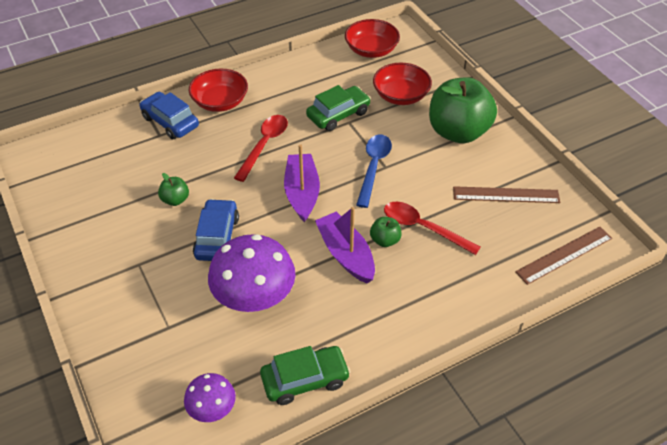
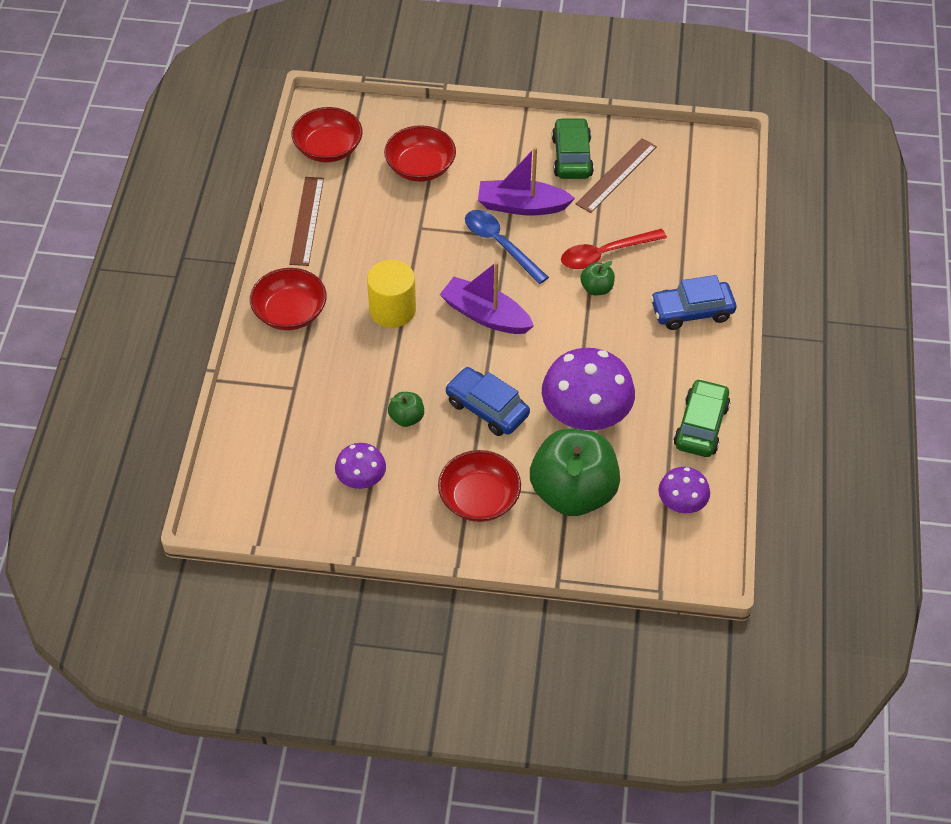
camera: 55 degrees left, 5 degrees up
blue car [140,92,199,139] -> blue car moved to [650,275,736,330]
red spoon [234,115,288,182] -> yellow cylinder [367,260,416,328]
green car [306,85,371,131] -> green car moved to [552,118,594,179]
purple boat [315,207,375,284] -> purple boat moved to [478,147,575,215]
green apple [429,77,497,143] -> green apple moved to [530,429,620,516]
brown ruler [515,226,612,285] -> brown ruler moved to [289,177,324,266]
none -> purple mushroom [335,443,386,489]
none -> red bowl [438,450,521,522]

